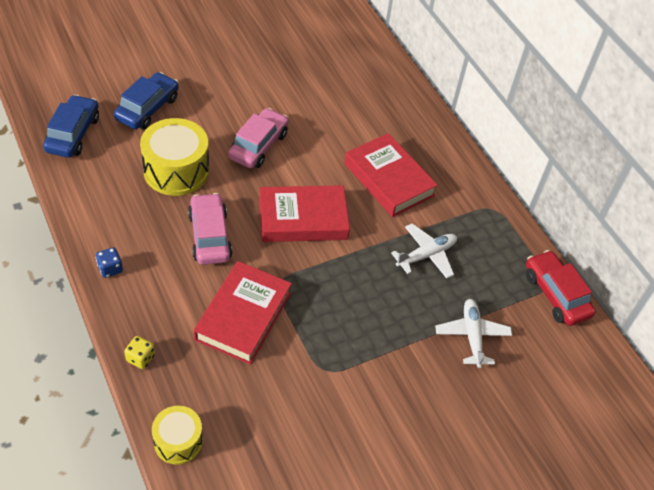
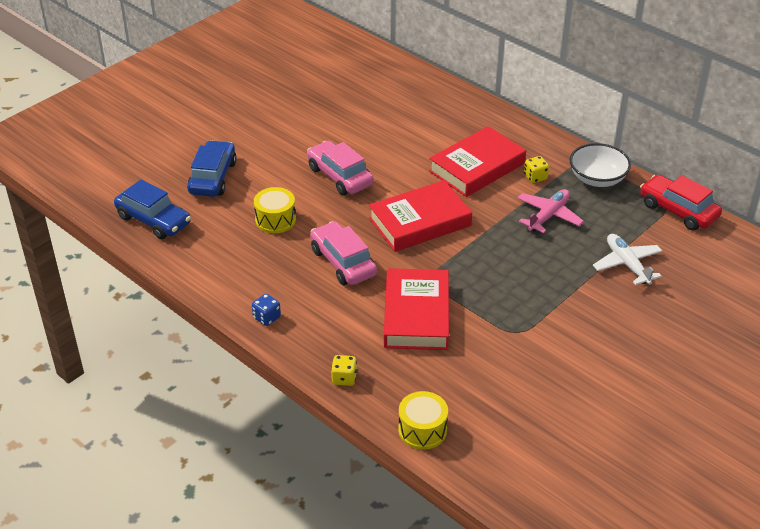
camera: 15 degrees left, 10 degrees down
blue car [43,95,99,158] -> blue car turned 135 degrees clockwise [114,179,191,239]
yellow drum [140,118,209,196] -> yellow drum [254,187,296,233], size x0.60
pink car [228,108,289,168] -> pink car turned 45 degrees counterclockwise [307,141,373,195]
red book [344,133,438,217] -> red book turned 75 degrees counterclockwise [429,126,526,197]
white plane [391,224,457,279] -> pink plane [517,189,584,233]
none -> yellow dice [524,156,549,183]
none -> white bowl [570,143,631,187]

